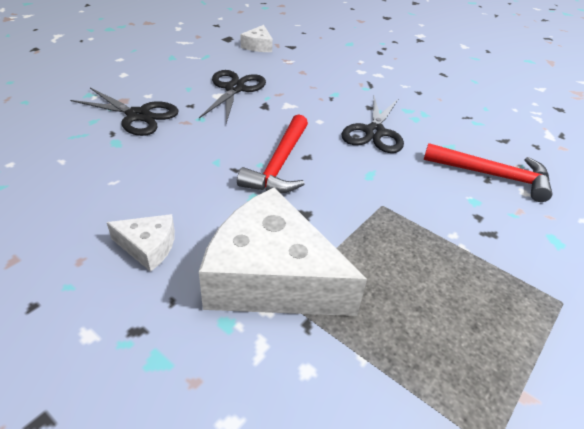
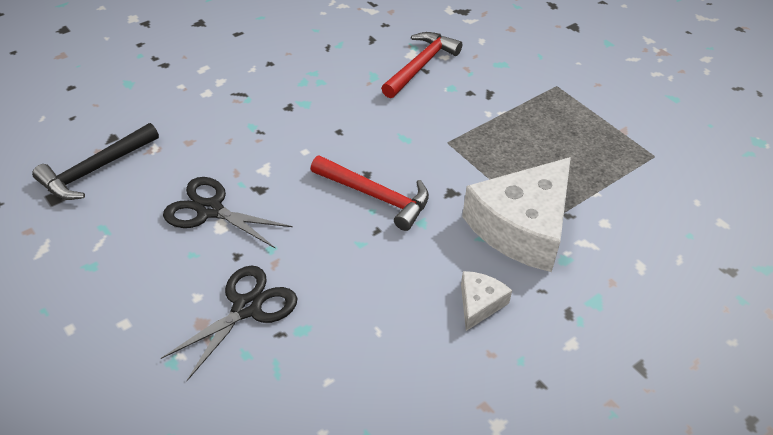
camera: 75 degrees left, 5 degrees up
white cheese [241,25,273,52] -> black hammer [32,123,159,200]
black scissors [342,96,404,153] -> none

